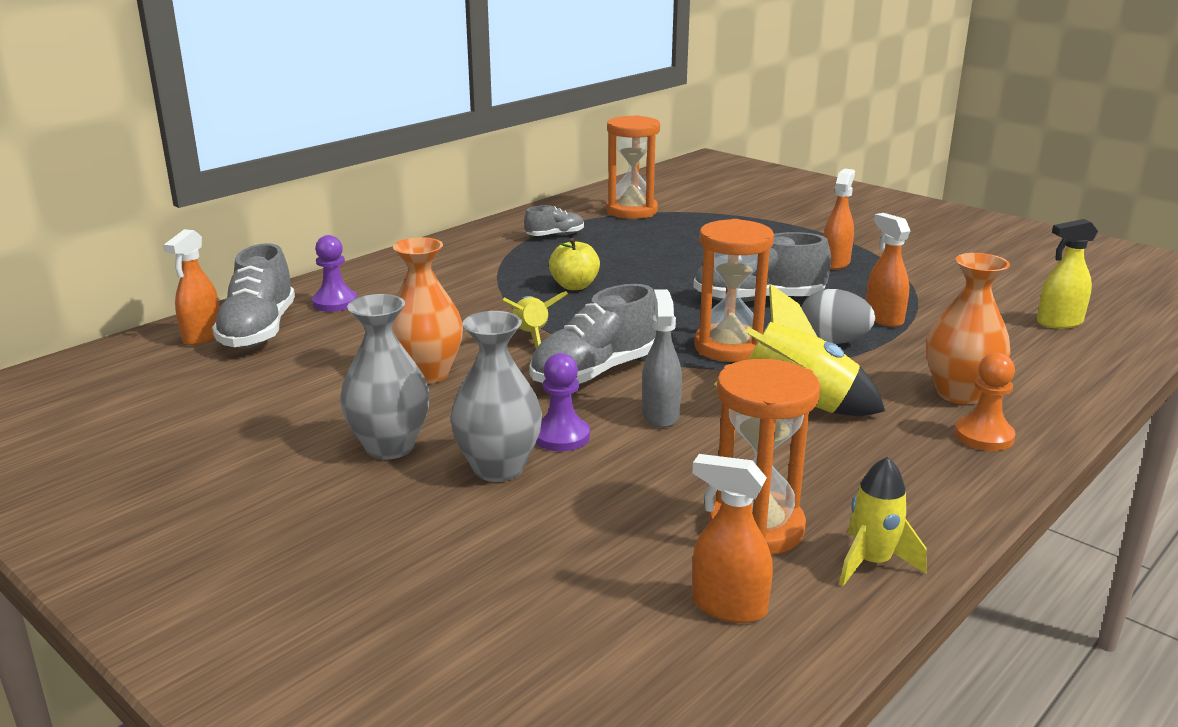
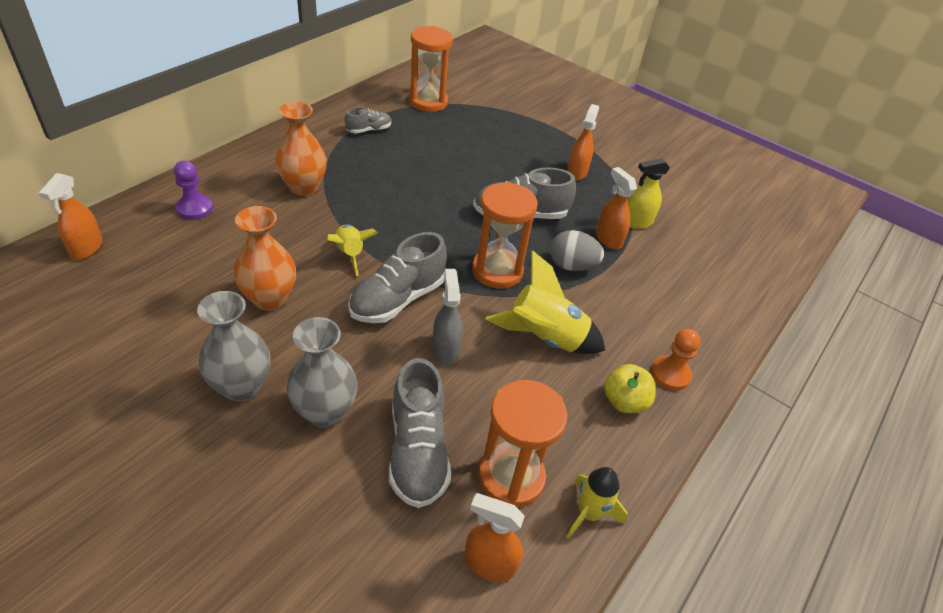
camera: 10 degrees left, 20 degrees up
grey shoe [212,243,295,348] -> grey shoe moved to [389,358,451,508]
purple pawn [536,353,590,451] -> none
yellow apple [549,238,600,290] -> yellow apple moved to [604,364,655,413]
orange vase [926,253,1011,404] -> orange vase moved to [275,102,327,196]
yellow spray bottle [1037,219,1098,329] -> yellow spray bottle moved to [628,158,670,229]

